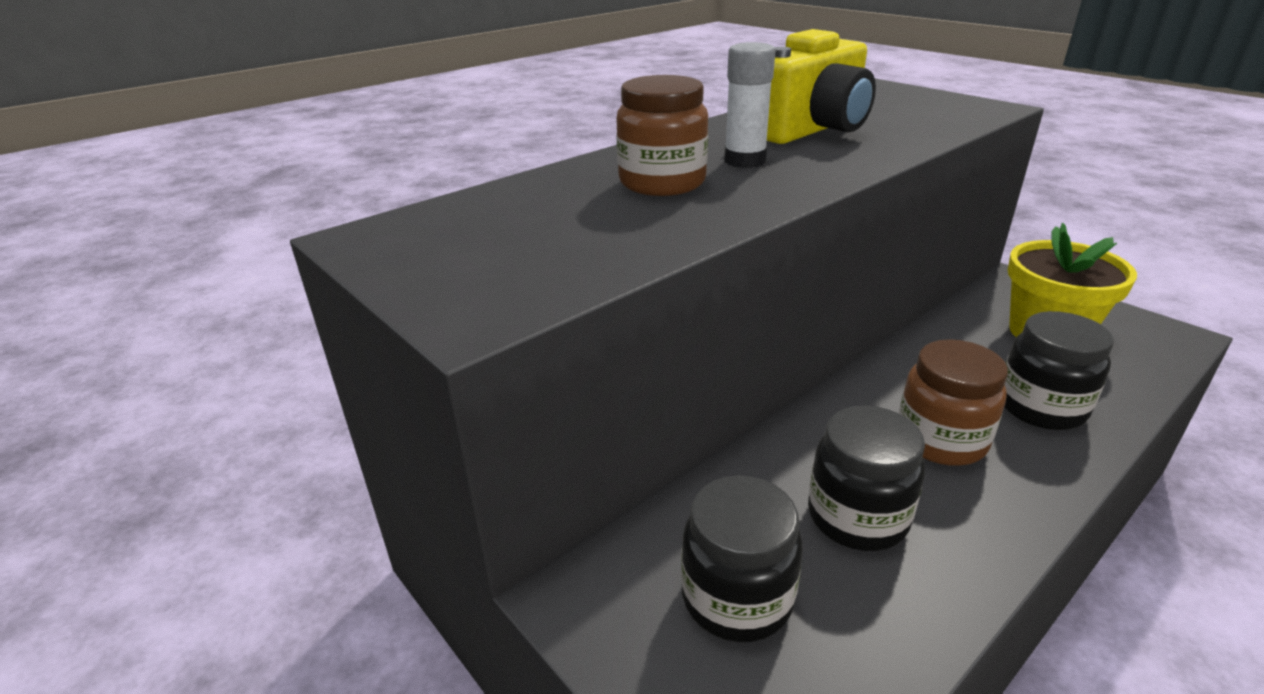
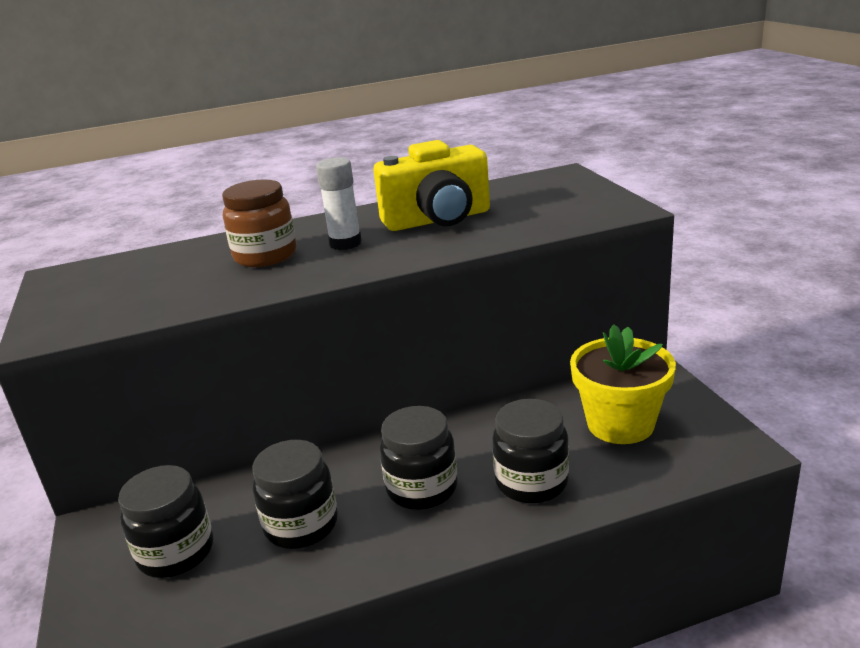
camera: 25 degrees right, 5 degrees down
brown jar [899,339,1008,466] -> black jar [380,406,458,510]

